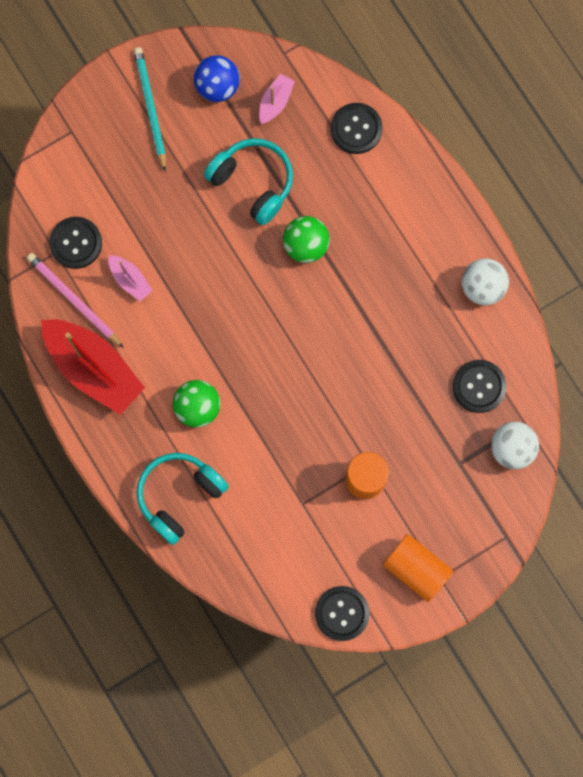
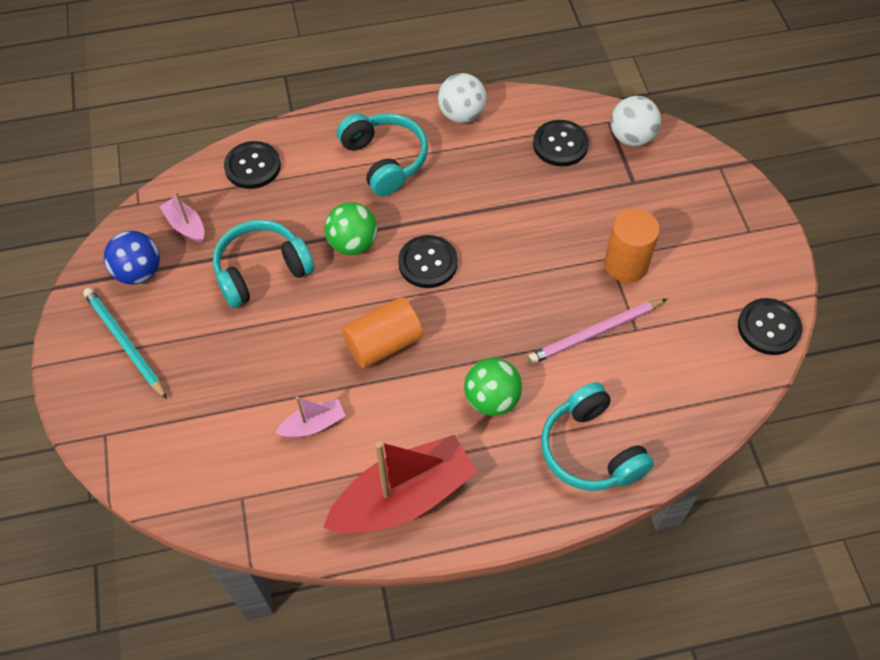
camera: 70 degrees left, 20 degrees down
pink pencil [27,253,124,348] -> pink pencil moved to [528,299,666,364]
black button [49,217,102,269] -> black button moved to [398,235,458,288]
turquoise pencil [134,47,166,171] -> turquoise pencil turned 45 degrees clockwise [83,288,167,399]
orange cylinder [383,534,453,602] -> orange cylinder moved to [342,297,423,369]
none -> turquoise headphones [337,113,428,196]

